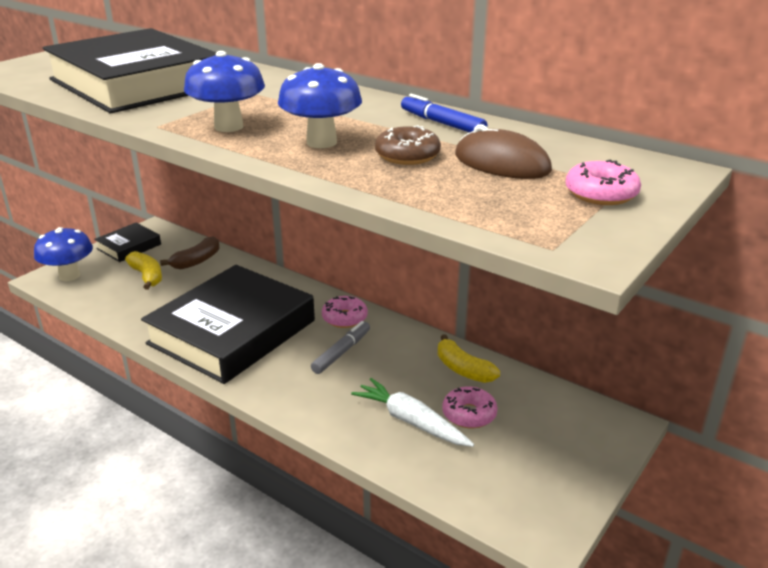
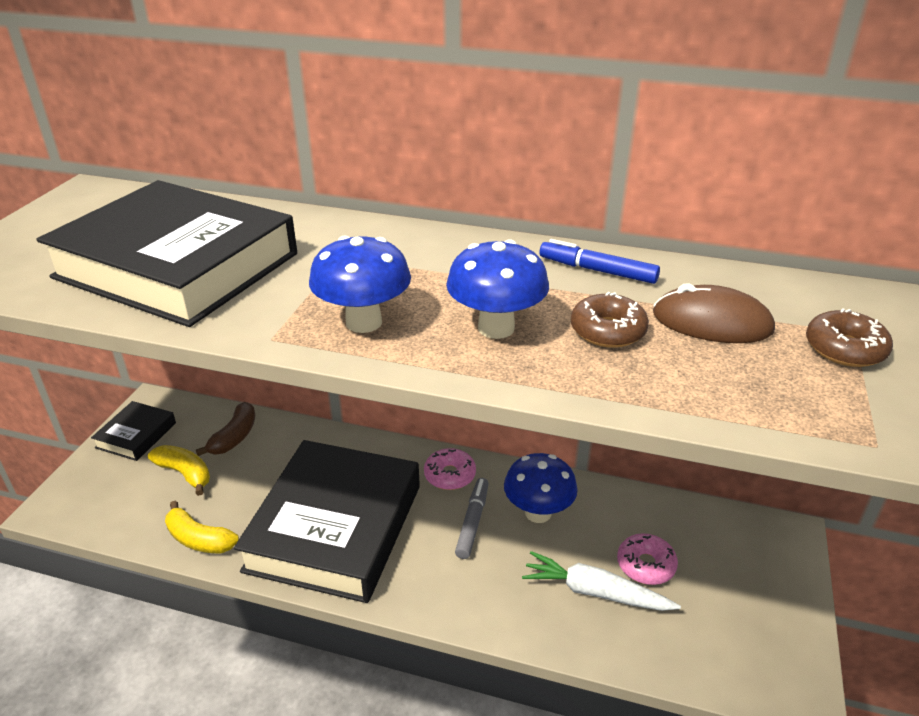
camera: 20 degrees left, 5 degrees up
blue mushroom [34,227,93,281] -> blue mushroom moved to [504,453,578,523]
yellow banana [438,334,500,383] -> yellow banana moved to [165,501,239,553]
pink donut [566,159,641,205] -> brown donut [806,308,893,367]

